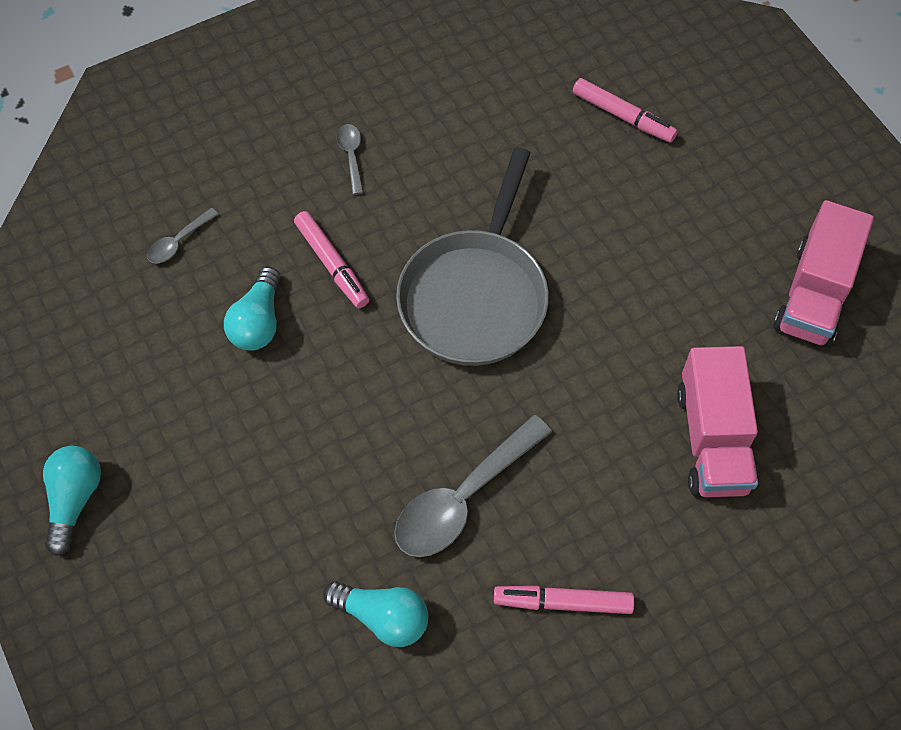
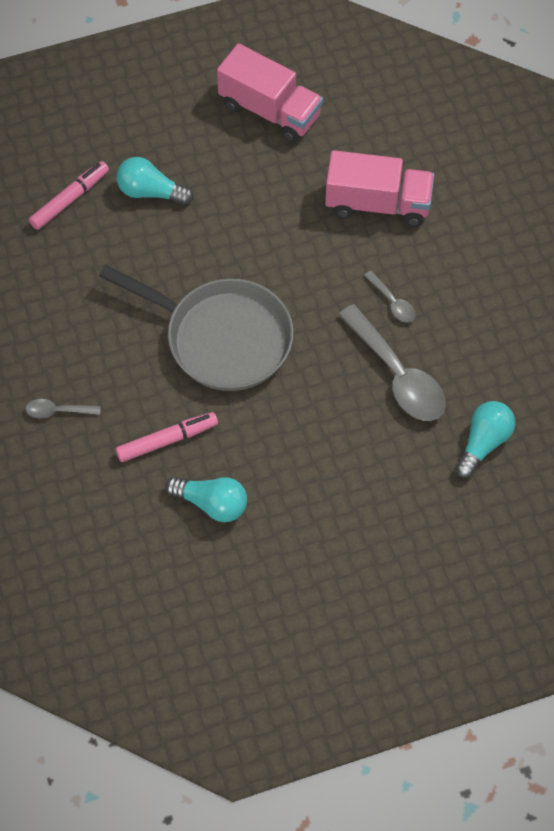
camera: 80 degrees left, 0 degrees up
turquoise light bulb [43,446,101,556] -> turquoise light bulb moved to [116,157,194,205]
grey spoon [147,208,219,263] -> grey spoon moved to [364,270,416,322]
pink marker [494,586,634,614] -> none

